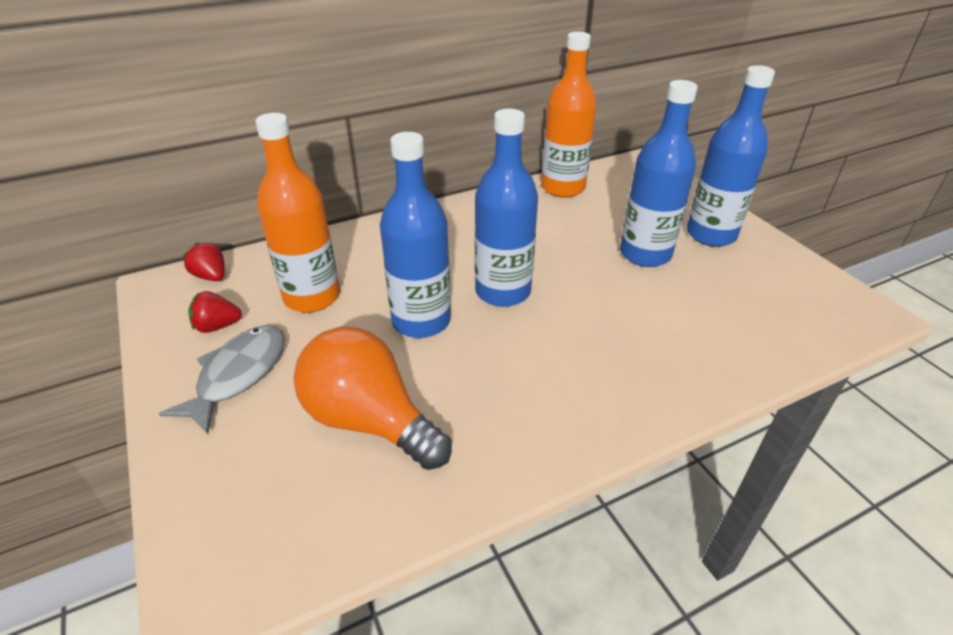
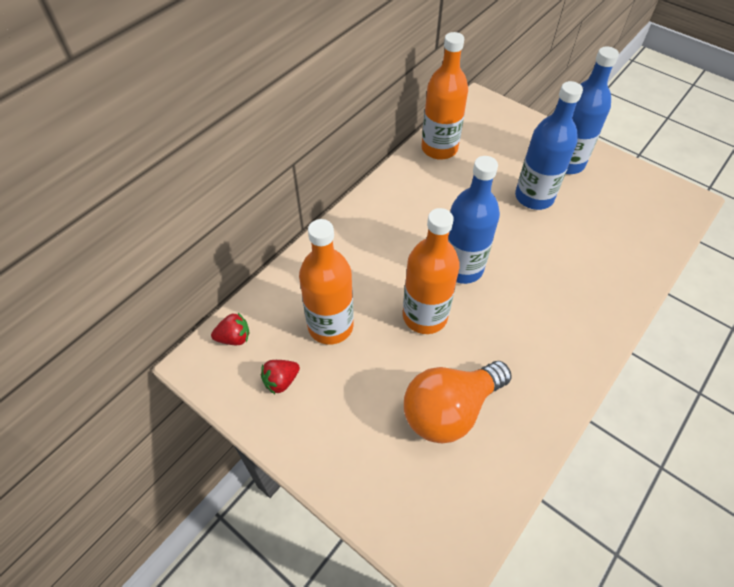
camera: 25 degrees left, 15 degrees up
grey fish [159,325,285,434] -> none
red strawberry [183,242,225,281] -> red strawberry turned 150 degrees clockwise [211,313,249,345]
orange light bulb [294,327,452,470] -> orange light bulb turned 45 degrees counterclockwise [404,361,512,443]
blue bottle [380,132,451,338] -> orange bottle [403,208,460,334]

